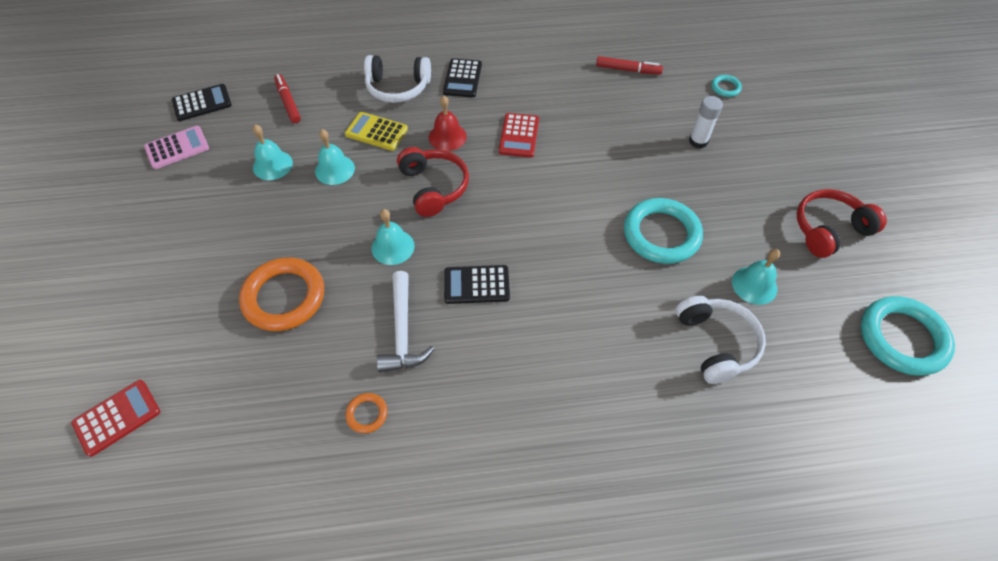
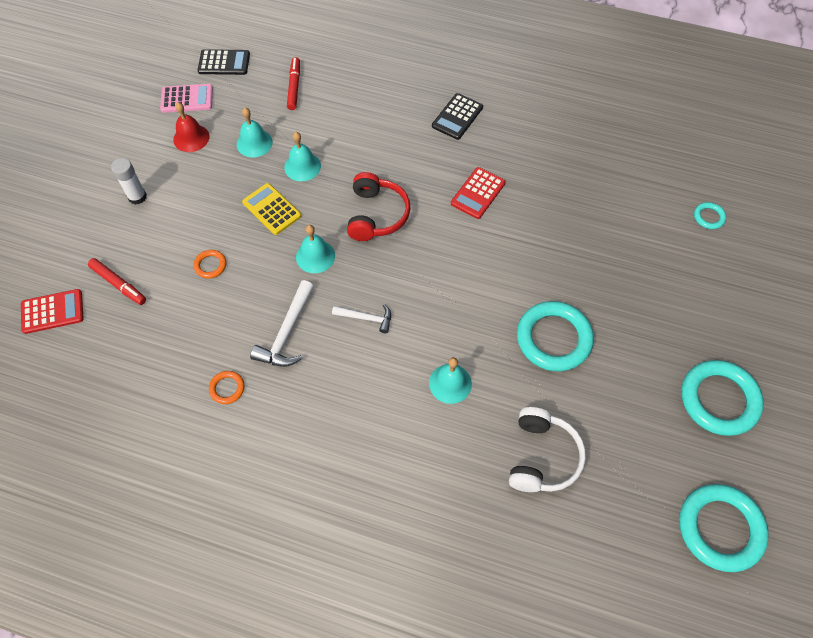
camera: 25 degrees right, 5 degrees up
orange ring [239,257,324,331] -> orange ring [194,250,226,279], size x0.45
yellow calculator [345,112,408,151] -> yellow calculator moved to [242,183,301,235]
white headphones [364,55,431,103] -> none
red bell [429,95,467,151] -> red bell moved to [173,102,209,152]
black calculator [444,265,510,304] -> white hammer [332,304,391,333]
red marker [596,56,663,75] -> red marker moved to [88,258,146,305]
white glue stick [689,96,723,149] -> white glue stick moved to [111,158,147,205]
turquoise bell [732,249,780,305] -> turquoise bell moved to [429,357,472,404]
red headphones [797,189,887,258] -> turquoise ring [681,360,764,436]

